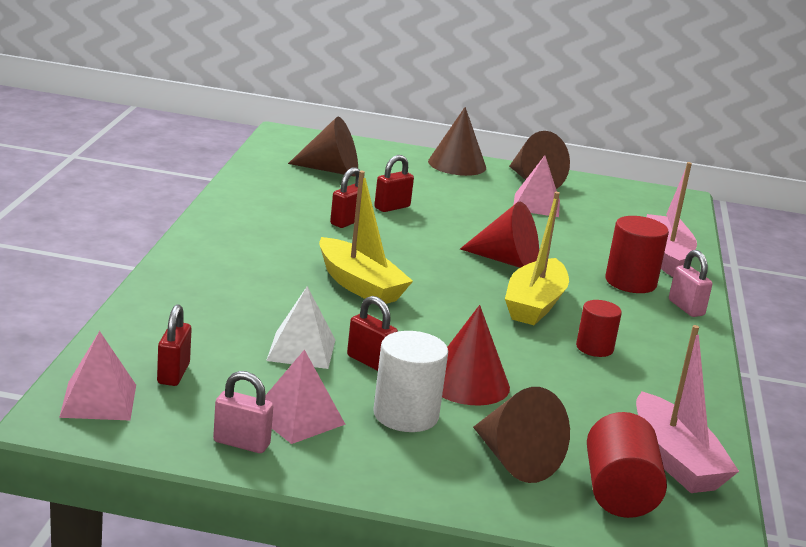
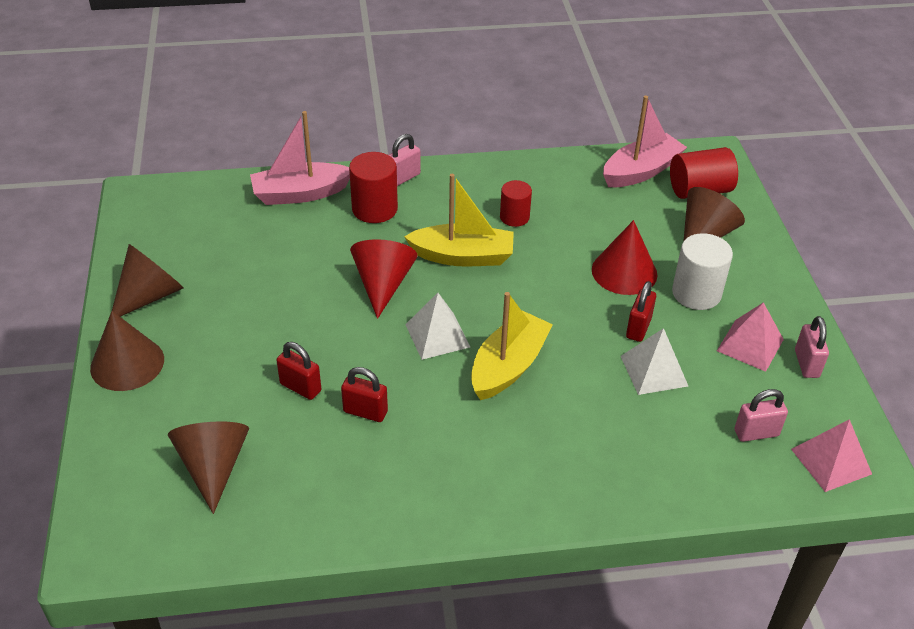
camera: 105 degrees left, 20 degrees up
red padlock [157,304,192,386] -> pink padlock [735,389,788,442]
pink pyramid [513,155,560,217] -> none
none -> white pyramid [405,293,470,360]

